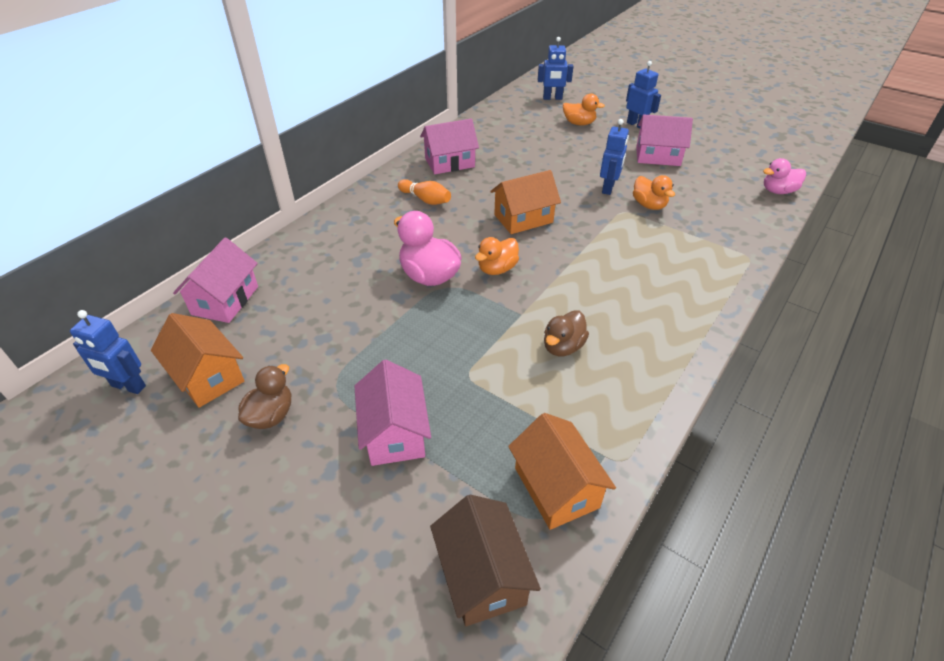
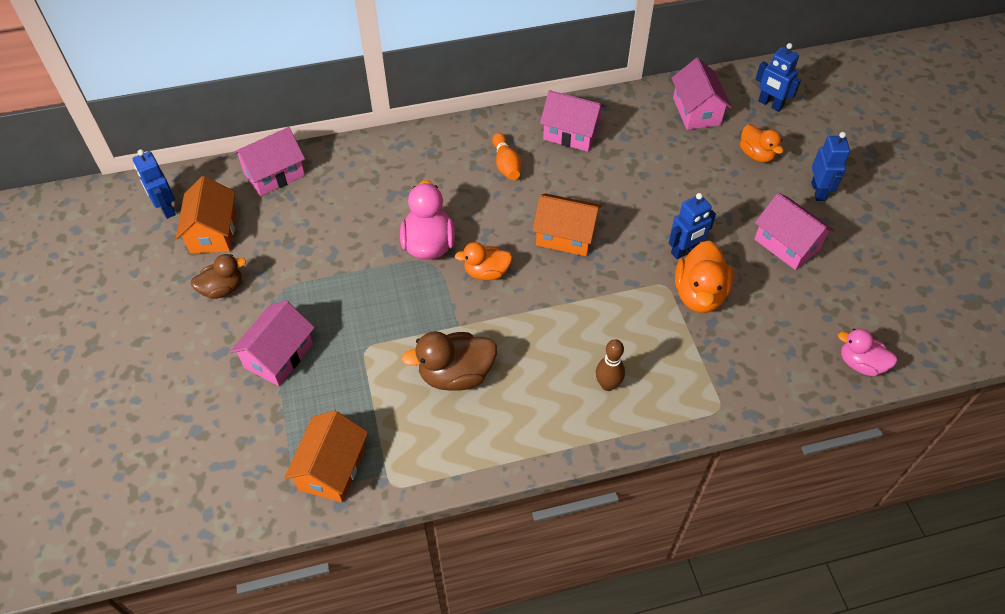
camera: 40 degrees right, 10 degrees up
brown house [430,495,541,626] -> none
brown duck [544,310,589,356] -> brown duck [402,331,497,391], size x1.52
orange duck [633,175,675,210] -> orange duck [675,241,733,313], size x1.52
none -> brown bowling pin [596,339,625,391]
none -> pink house [672,58,732,130]

